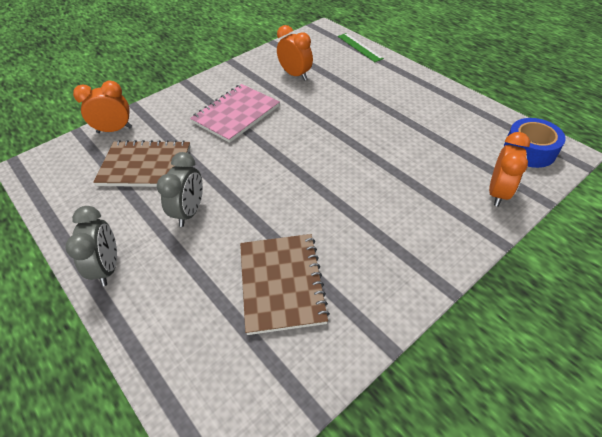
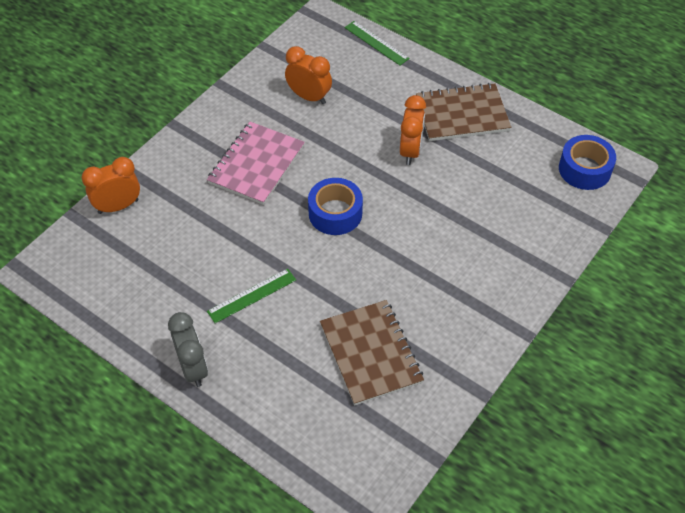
camera: 15 degrees left, 5 degrees up
brown notebook [93,140,191,187] -> brown notebook moved to [416,83,511,141]
grey clock [157,152,203,227] -> green ruler [207,269,296,323]
orange clock [489,132,530,207] -> orange clock moved to [400,95,426,165]
none -> blue tape [308,178,363,235]

